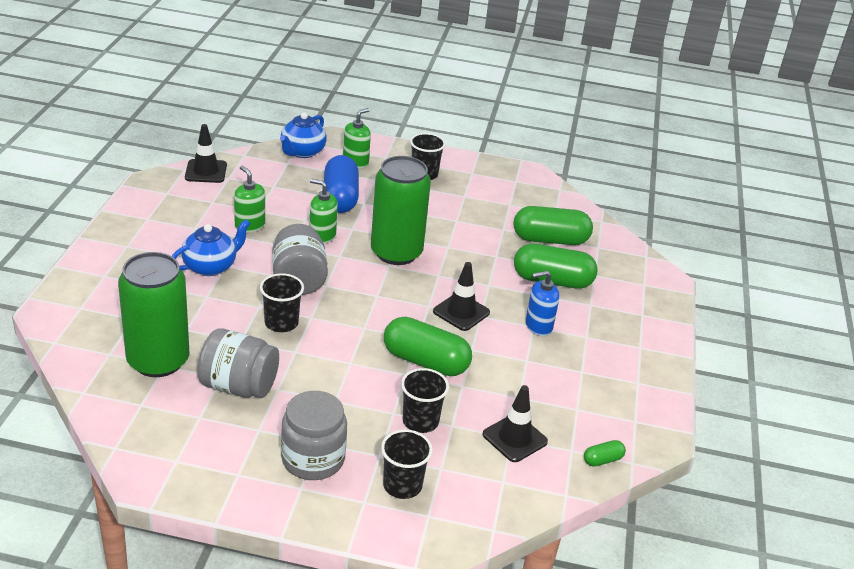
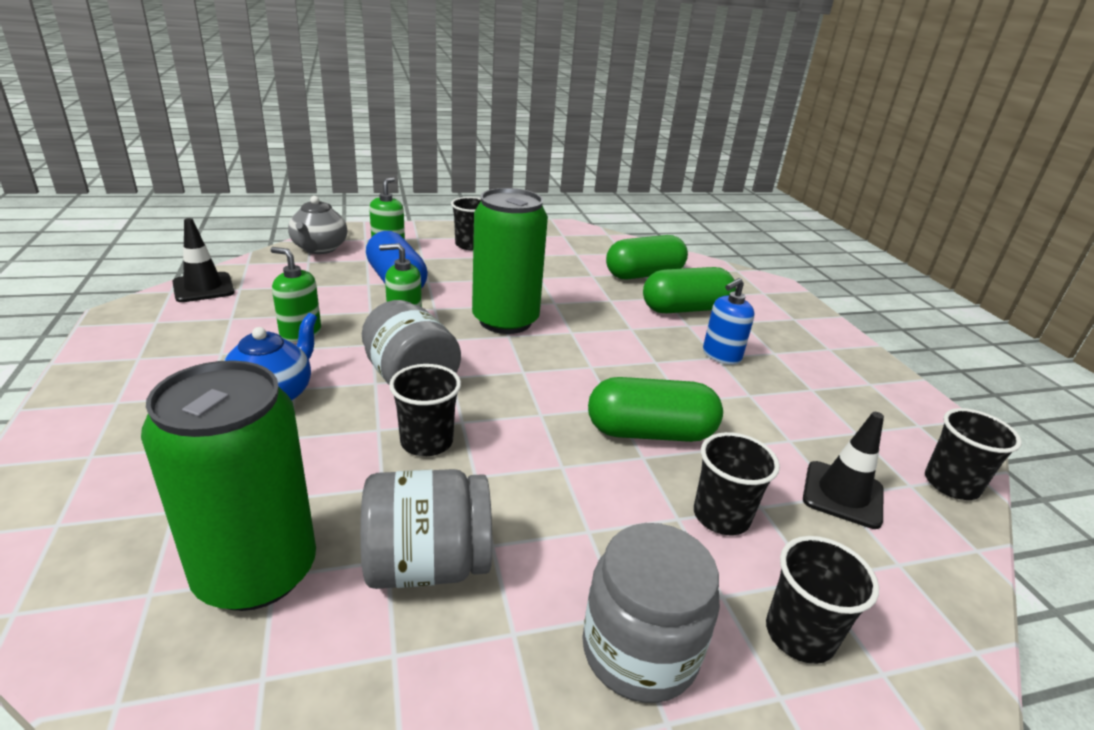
camera: 25 degrees left, 5 degrees down
blue teapot [280,112,327,158] -> grey teapot [288,196,347,254]
black traffic cone [433,262,490,331] -> none
green capsule [584,440,626,467] -> black cup [925,408,1022,500]

